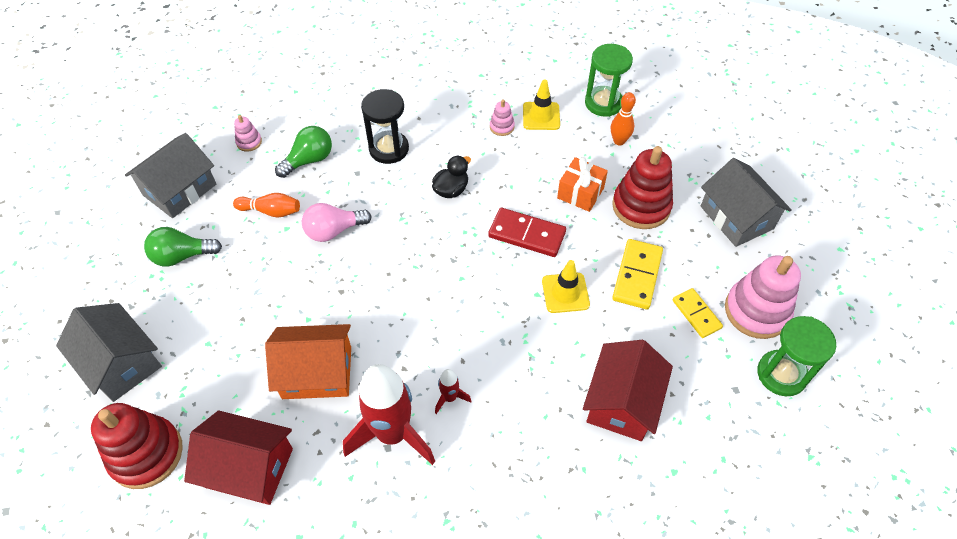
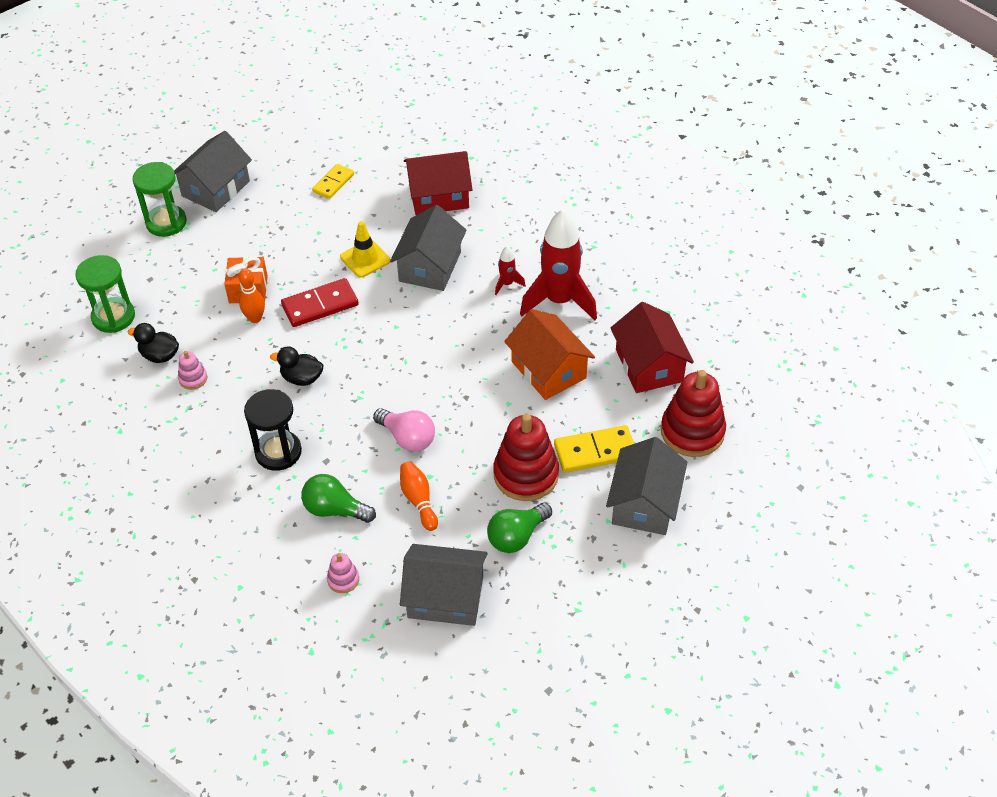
camera: 120 degrees left, 5 degrees down
green light bulb [144,227,222,267] -> green light bulb turned 90 degrees clockwise [487,503,552,553]
red domino [488,208,566,257] -> red domino turned 75 degrees clockwise [281,278,359,327]
yellow traffic cone [523,79,560,130] -> black duck [128,323,179,363]
orange bowling pin [611,92,636,145] -> orange bowling pin moved to [238,269,265,323]
red stacking toy [612,146,673,229] -> red stacking toy moved to [493,414,559,501]
yellow domino [612,239,663,309] -> yellow domino moved to [554,425,634,473]
pink stacking toy [725,255,801,339] -> none
green hourglass [757,316,836,396] -> green hourglass moved to [132,162,187,237]
none -> grey house [390,205,467,291]

